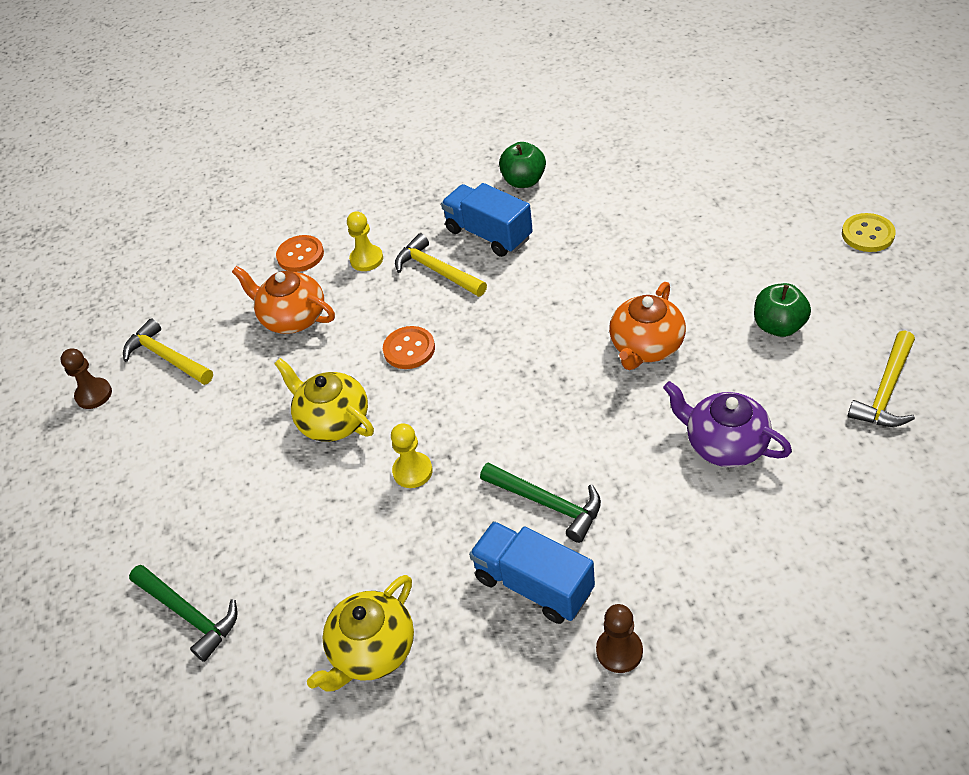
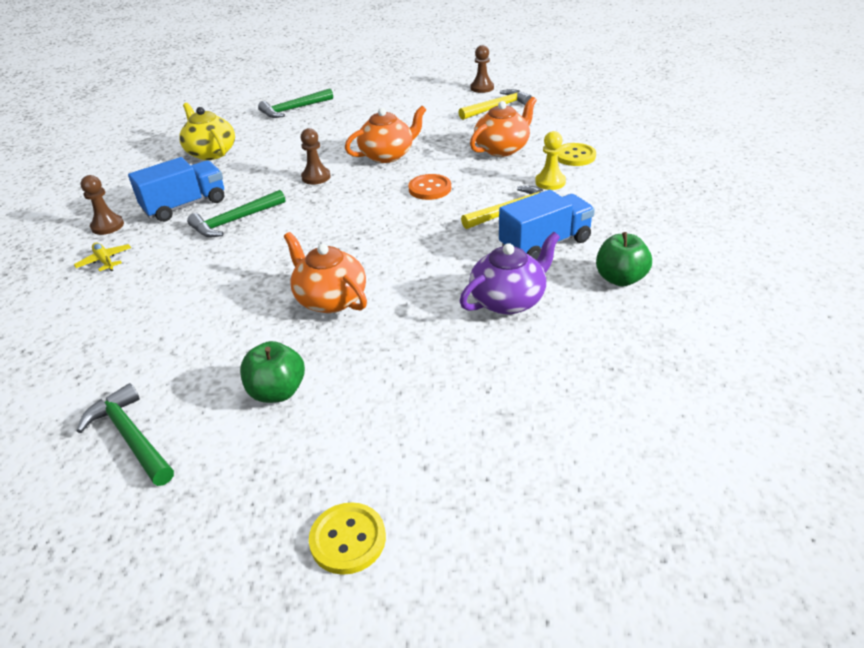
camera: 105 degrees right, 10 degrees down
yellow teapot [274,358,374,442] -> orange teapot [345,106,426,163]
orange button [276,235,324,272] -> yellow button [558,143,596,166]
yellow pawn [391,423,433,488] -> brown pawn [301,128,331,185]
purple teapot [663,381,792,467] -> purple teapot moved to [460,232,560,315]
yellow hammer [848,330,915,427] -> green hammer [77,383,174,486]
none -> yellow plane [74,242,131,271]

